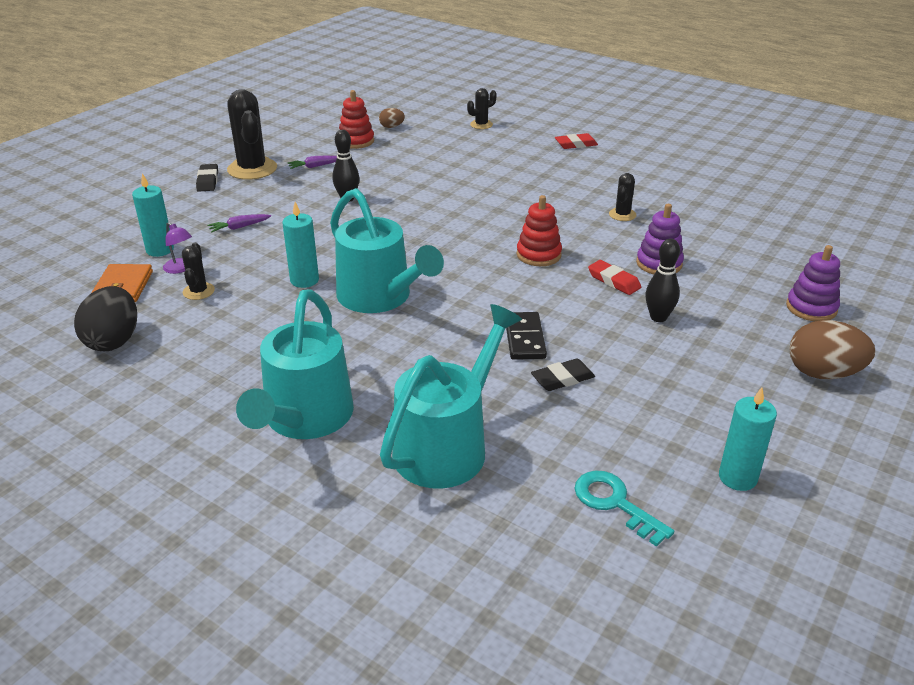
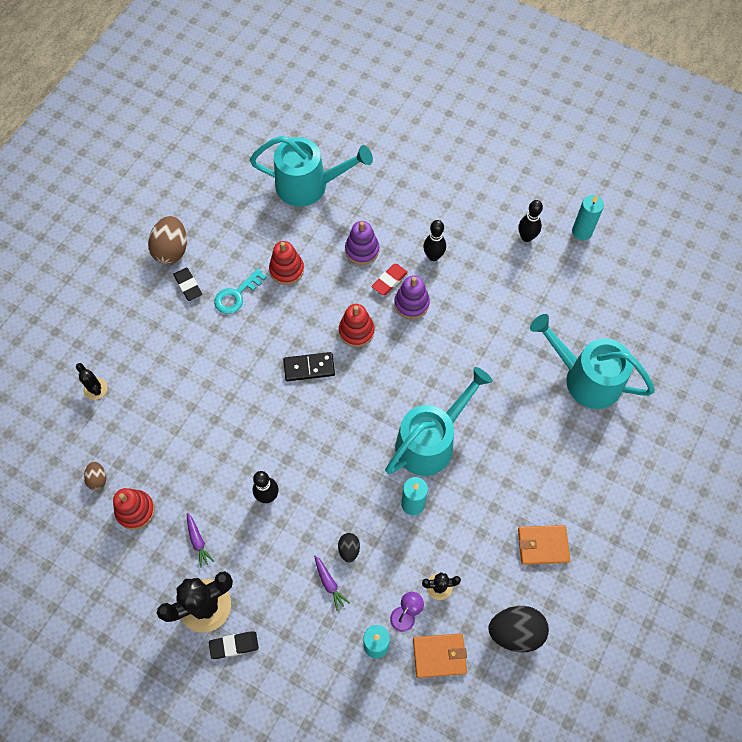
camera: 95 degrees left, 30 degrees up
turquoise watering can [236,289,354,439] -> turquoise watering can moved to [250,136,373,207]
black domino [506,312,547,360] -> black domino moved to [283,352,335,381]
black eraser [531,359,595,391] -> black eraser moved to [173,268,202,301]
red eraser [555,133,598,149] -> none
turquoise key [574,470,674,547] -> turquoise key moved to [214,268,267,314]
black cactus [609,173,636,221] -> red stacking toy [269,241,304,285]
purple stacking toy [786,245,840,321] -> purple stacking toy moved to [394,275,430,319]
brown egg [790,320,875,379] -> brown egg moved to [148,216,187,264]
none -> black egg [338,533,360,562]
none -> black bowling pin [518,200,543,242]
none -> orange wallet [518,525,570,565]

